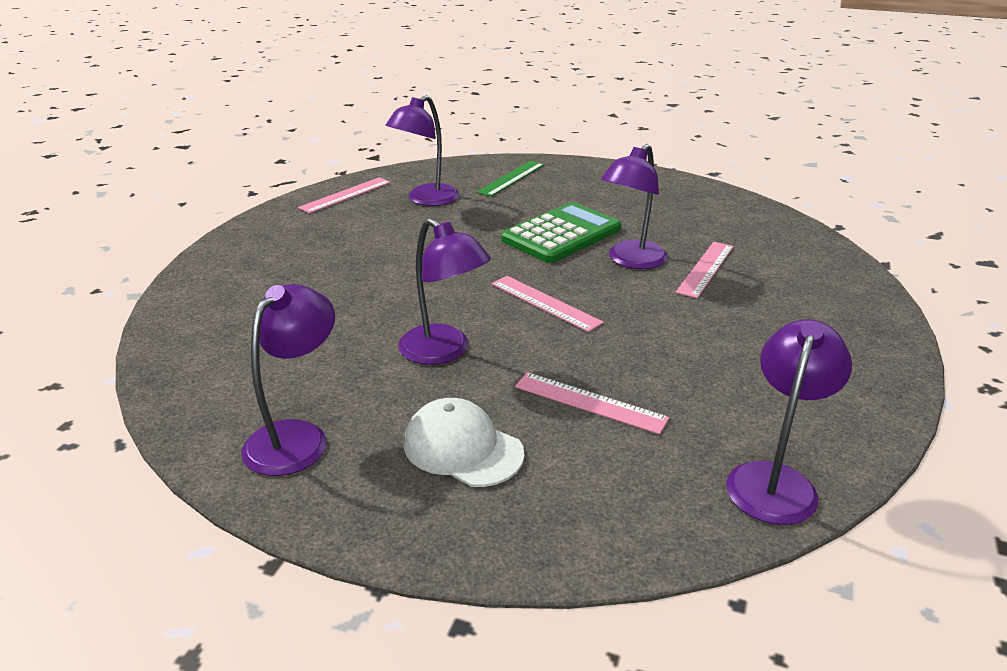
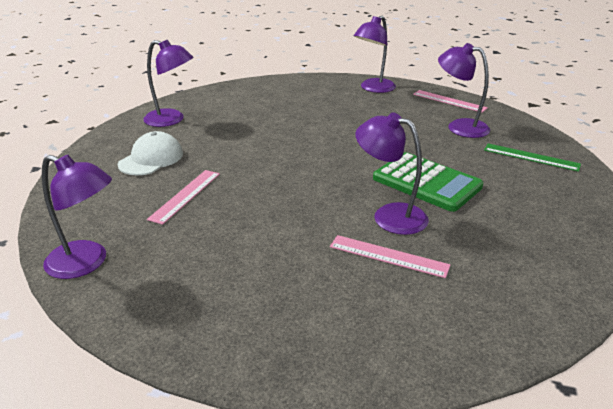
camera: 85 degrees right, 0 degrees up
purple lamp [398,218,491,365] -> purple lamp moved to [354,16,396,93]
pink ruler [492,276,604,332] -> none

